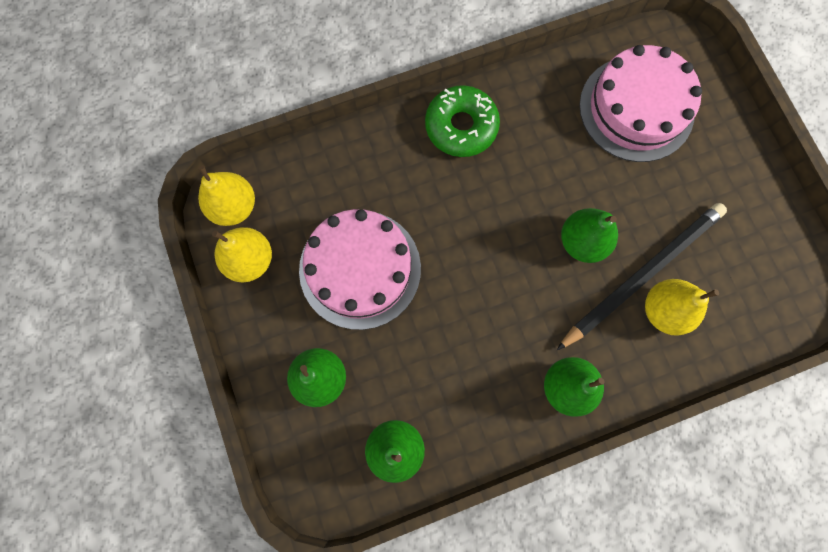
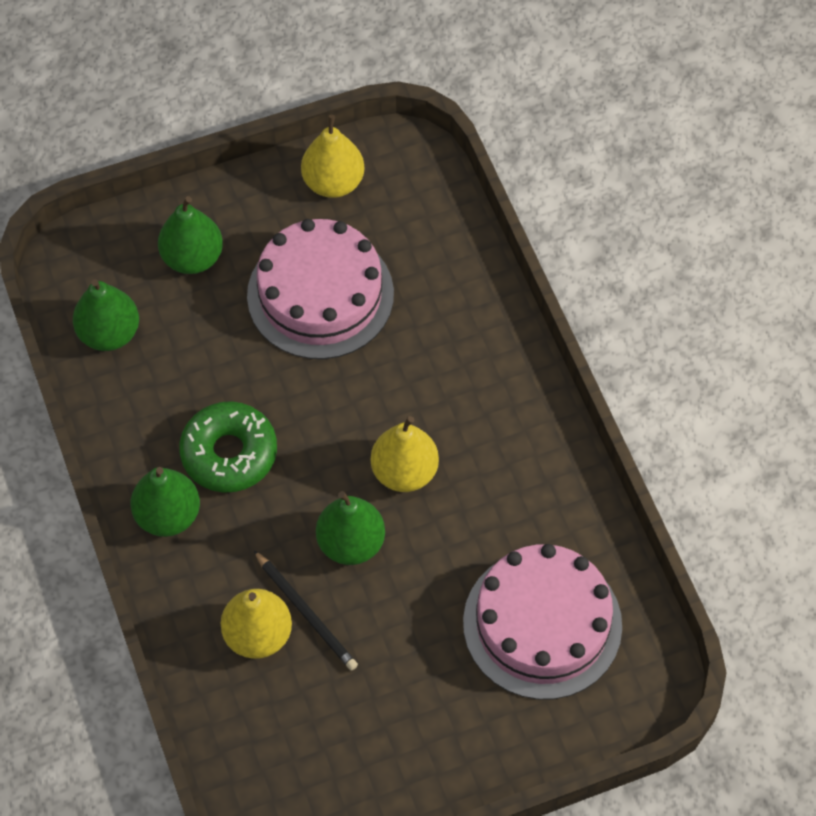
camera: 90 degrees right, 15 degrees down
yellow pear [198,165,255,226] -> yellow pear moved to [371,416,439,492]
green donut [425,85,500,157] -> green donut moved to [179,401,277,493]
black pencil [557,203,727,350] -> black pencil [254,550,358,671], size x0.55

